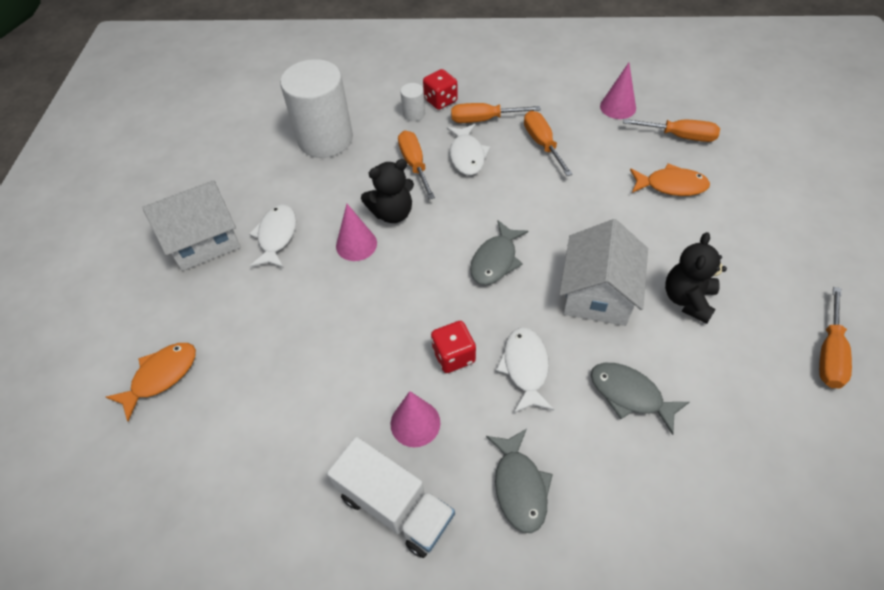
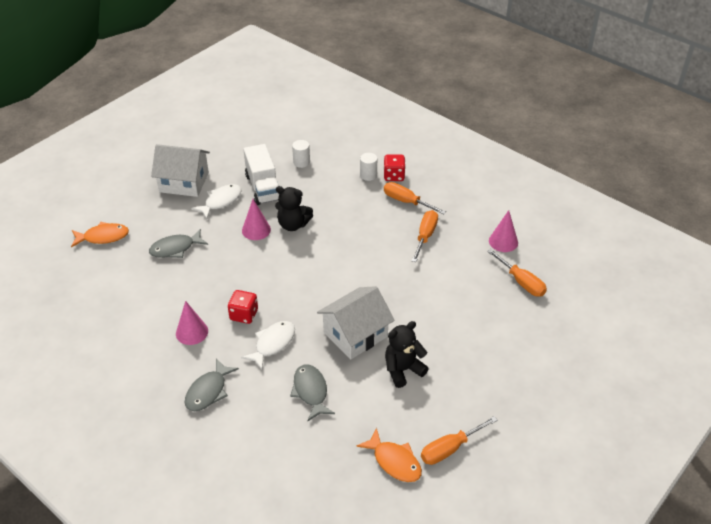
camera: 35 degrees right, 10 degrees down
white cylinder [280,59,353,158] -> white cylinder [292,140,310,168], size x0.41
white truck [327,437,455,558] -> white truck moved to [243,144,279,205]
orange screwdriver [398,131,435,199] -> none
white fish [447,124,491,175] -> none
grey fish [470,220,528,285] -> grey fish moved to [149,229,208,258]
orange fish [630,163,710,196] -> orange fish moved to [357,428,422,482]

